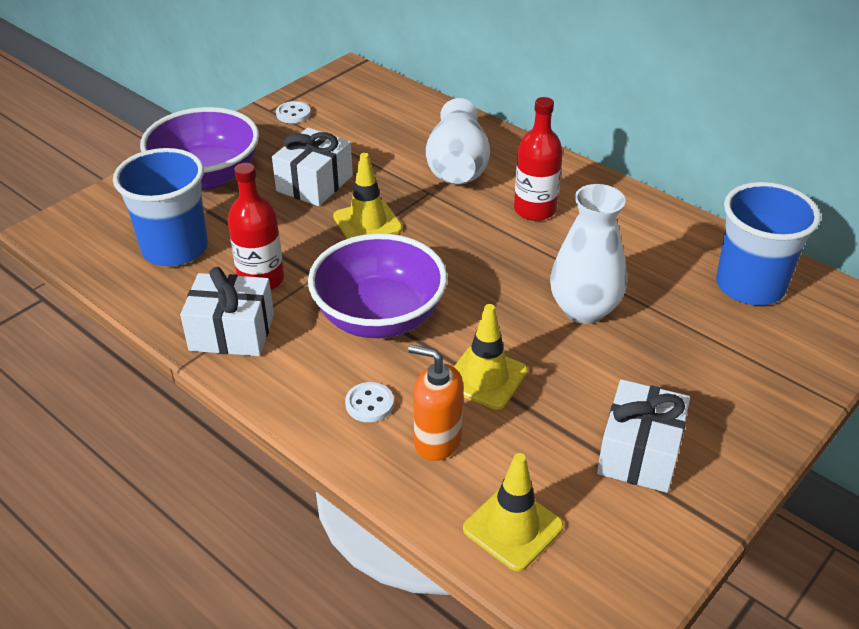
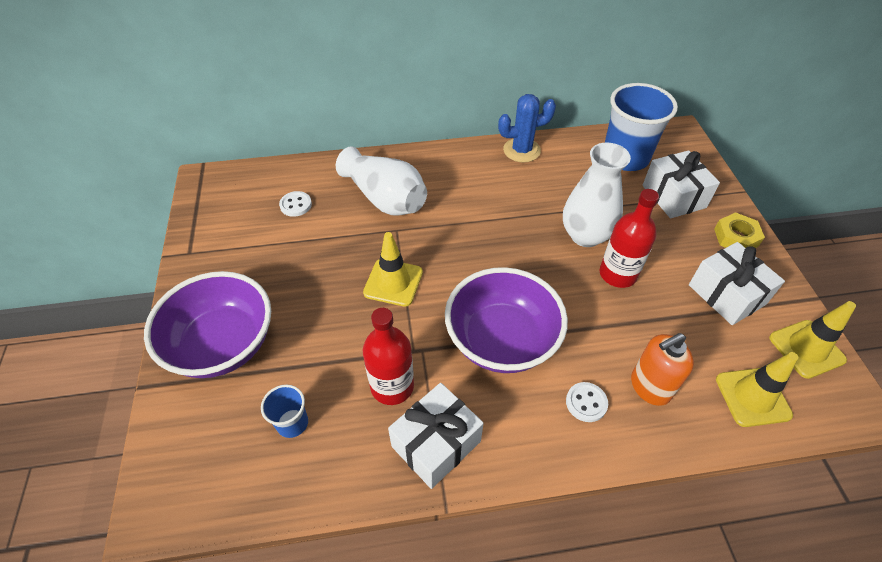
camera: 50 degrees left, 10 degrees up
blue cup [113,148,208,266] -> blue cup [261,385,308,438], size x0.48
white gift [272,128,353,206] -> white gift moved to [643,150,720,219]
white button [276,101,311,123] -> white button moved to [279,191,312,217]
yellow traffic cone [454,304,528,410] -> yellow traffic cone moved to [769,301,856,379]
red bottle [514,97,563,221] -> red bottle moved to [600,189,659,288]
none -> blue cactus [498,94,556,163]
none -> yellow nut [714,212,765,248]

